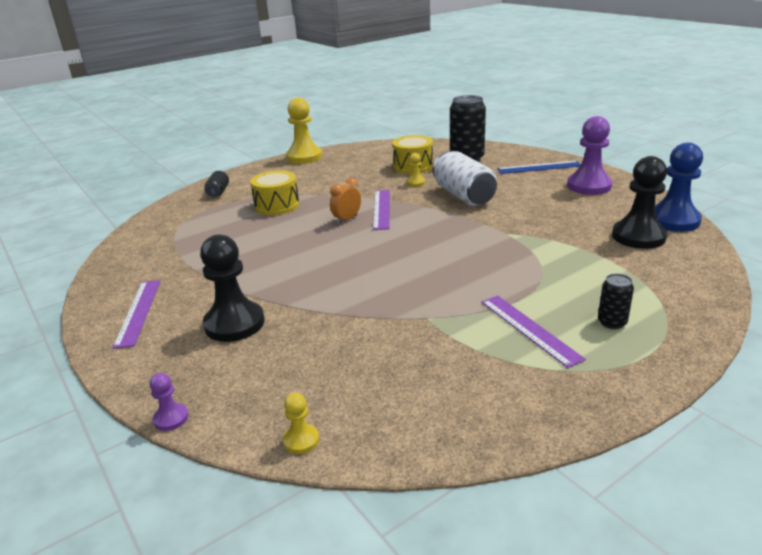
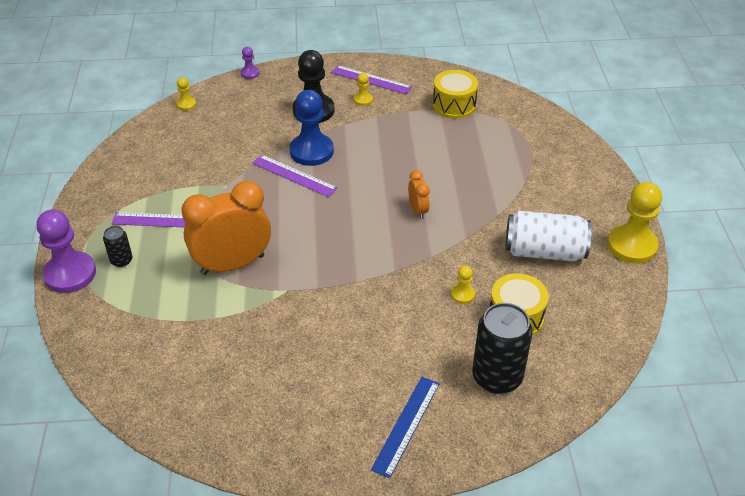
camera: 120 degrees right, 15 degrees up
black can [204,171,229,198] -> none
yellow drum [250,170,299,215] -> yellow drum moved to [433,70,478,119]
purple ruler [373,190,390,230] -> purple ruler moved to [252,155,338,197]
white can [433,151,497,206] -> white can moved to [506,211,592,261]
purple pawn [567,116,612,195] -> purple pawn moved to [37,210,96,293]
black pawn [612,156,667,249] -> none
blue pawn [655,142,703,232] -> blue pawn moved to [289,90,334,166]
none -> orange clock [181,181,271,275]
none -> yellow pawn [354,73,373,106]

